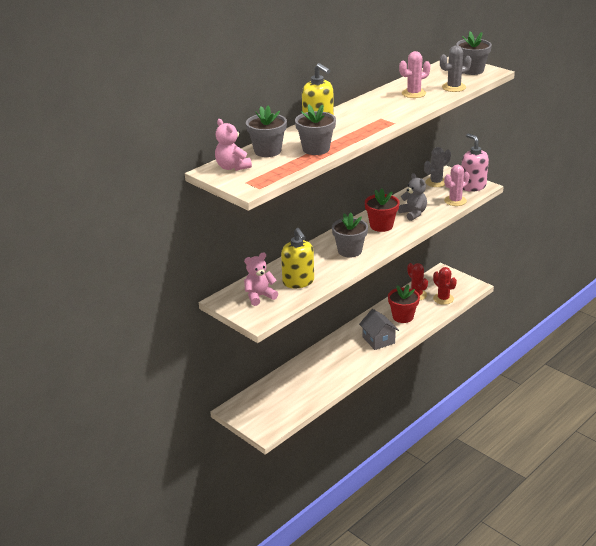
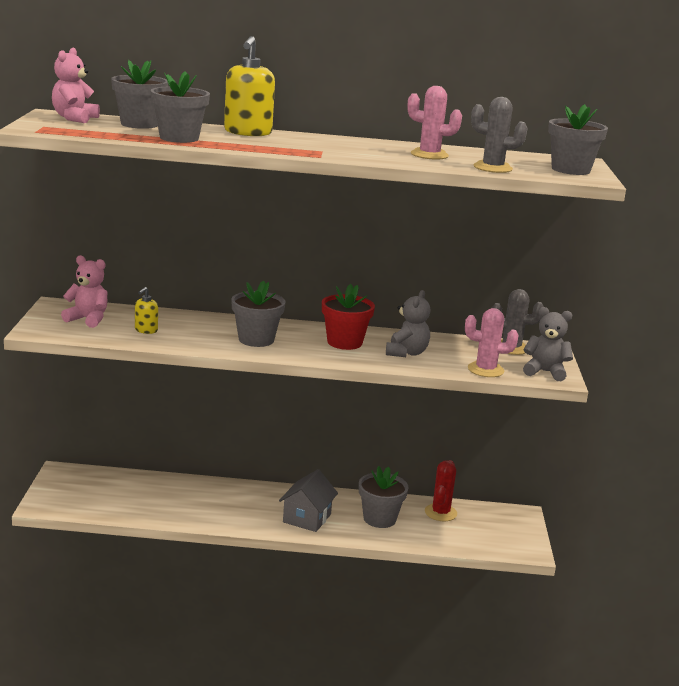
camera: 45 degrees right, 10 degrees down
yellow soap dispenser [281,228,314,288] -> yellow soap dispenser [135,287,158,334], size x0.52
red flower pot [388,285,420,323] -> grey flower pot [359,466,409,528]
red cactus [433,267,457,305] -> none
pink soap dispenser [461,133,489,192] -> grey teddy bear [523,307,573,381]

